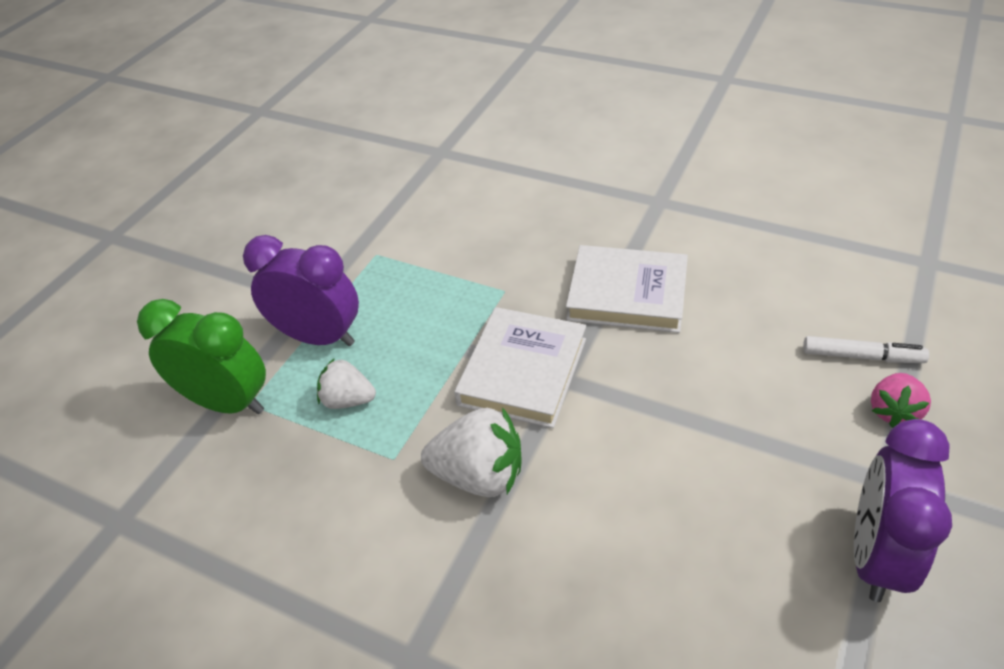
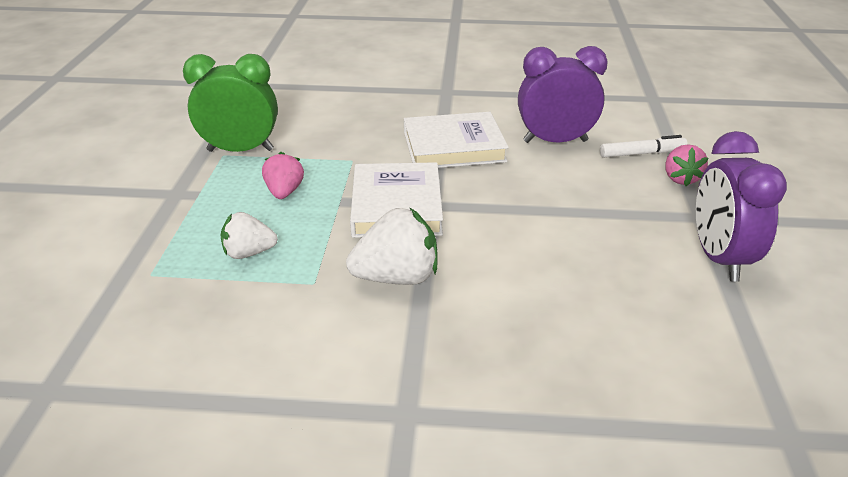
camera: 25 degrees left, 10 degrees down
green clock [137,299,266,414] -> green clock moved to [183,54,278,152]
purple clock [243,235,359,346] -> purple clock moved to [518,46,608,143]
none -> pink strawberry [262,152,304,199]

